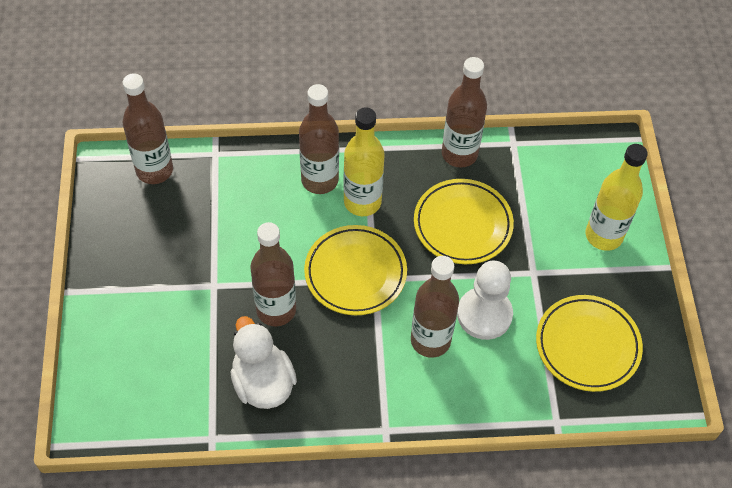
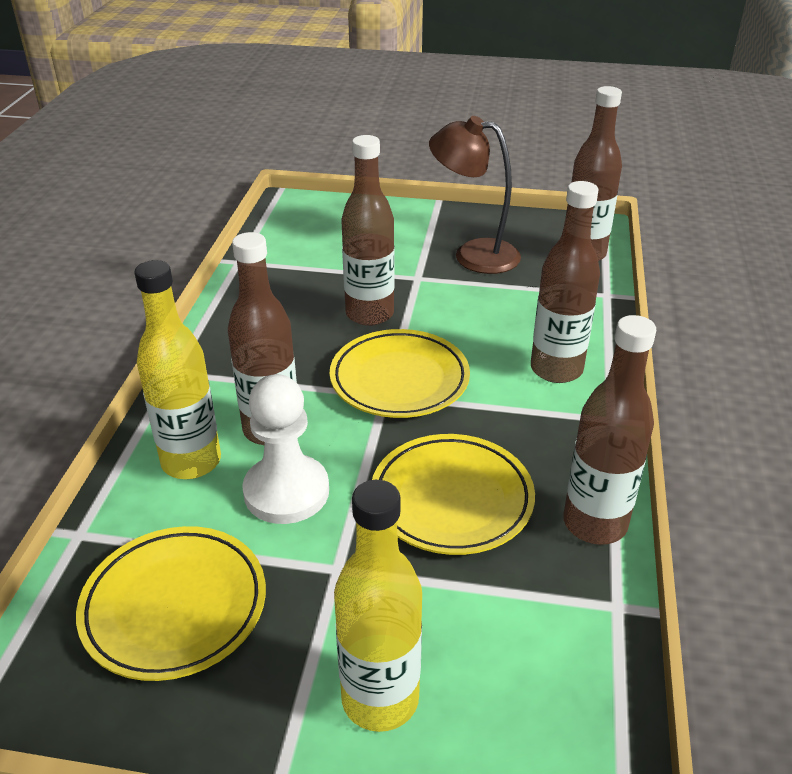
camera: 105 degrees right, 20 degrees down
white duck [231,316,297,409] -> none
yellow bottle [344,107,385,216] -> yellow bottle moved to [134,260,221,479]
none -> brown lamp [429,116,521,274]

